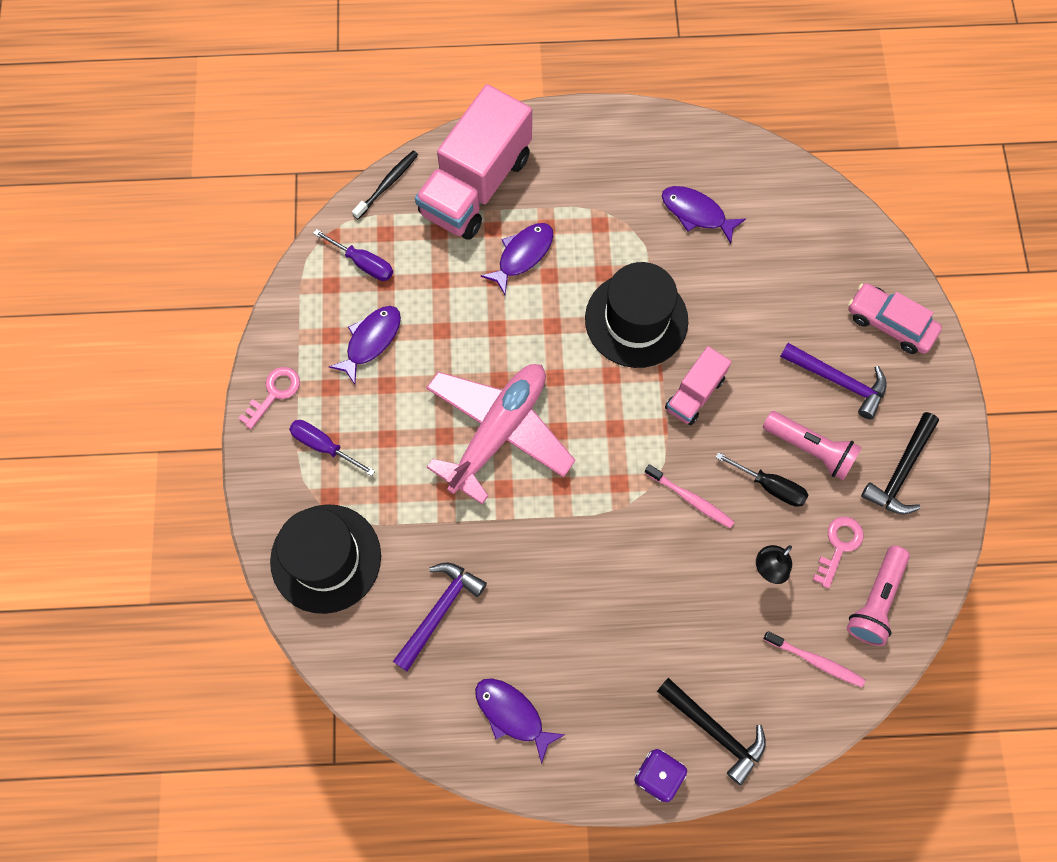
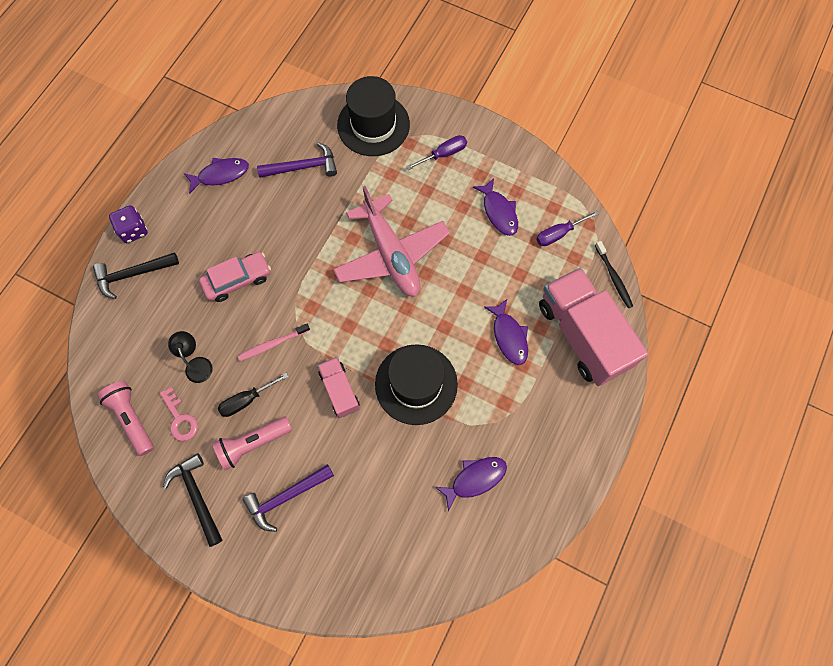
camera: 120 degrees right, 0 degrees up
pink key [238,367,300,429] -> none
purple hammer [393,562,487,671] -> purple hammer turned 75 degrees counterclockwise [257,142,337,178]
pink toothbrush [763,631,865,687] -> none
pink car [848,283,942,354] -> pink car moved to [199,252,271,302]

